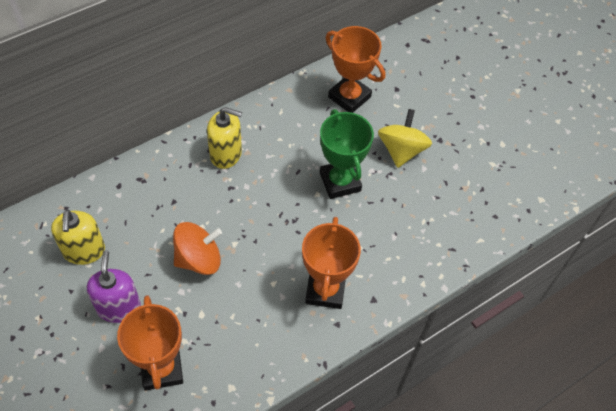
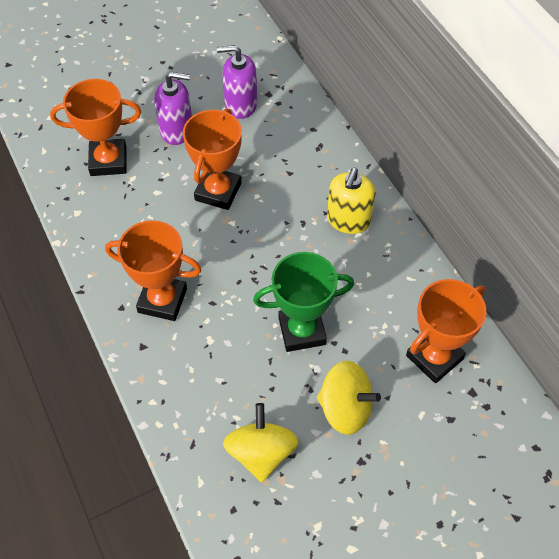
camera: 100 degrees right, 0 degrees up
yellow soap dispenser [51,210,105,265] -> purple soap dispenser [217,45,257,119]
orange spinning top [173,222,222,275] -> orange trophy [183,108,242,210]
none -> yellow spinning top [223,403,299,482]

